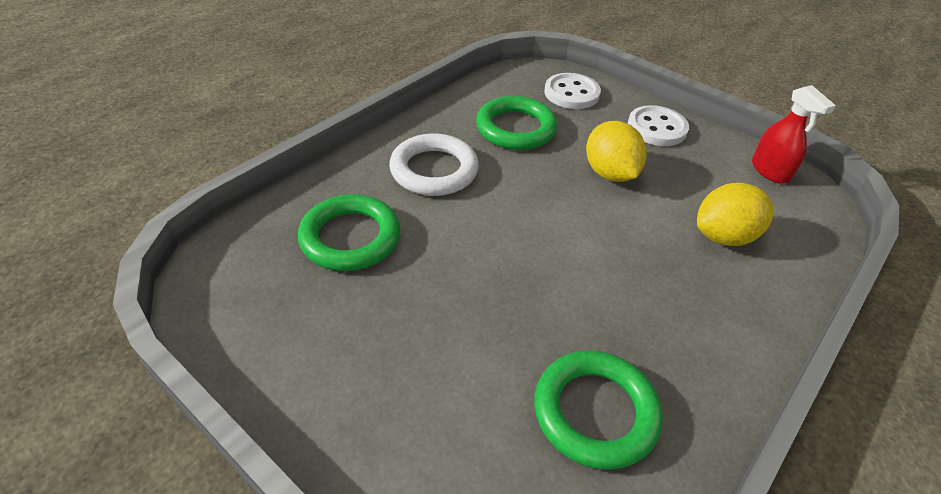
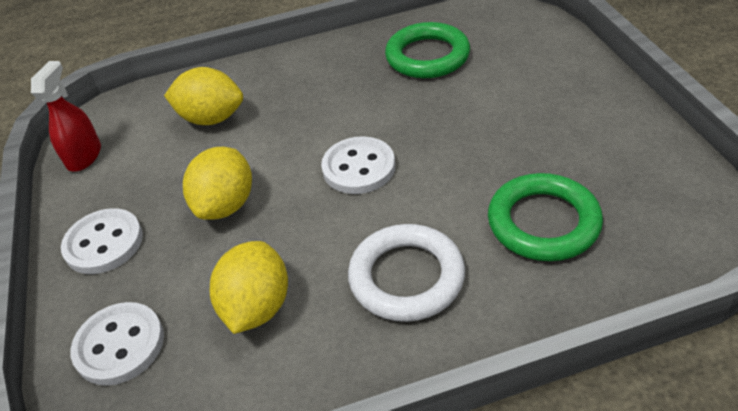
camera: 140 degrees left, 0 degrees up
green ring [476,96,557,150] -> yellow lemon [210,241,288,334]
none -> white button [321,136,395,194]

